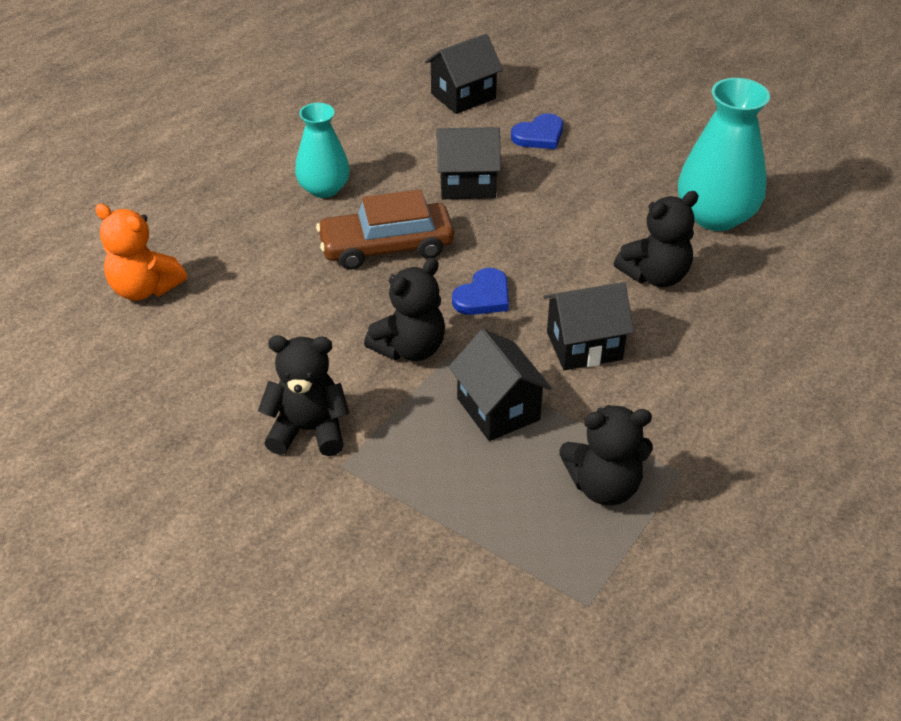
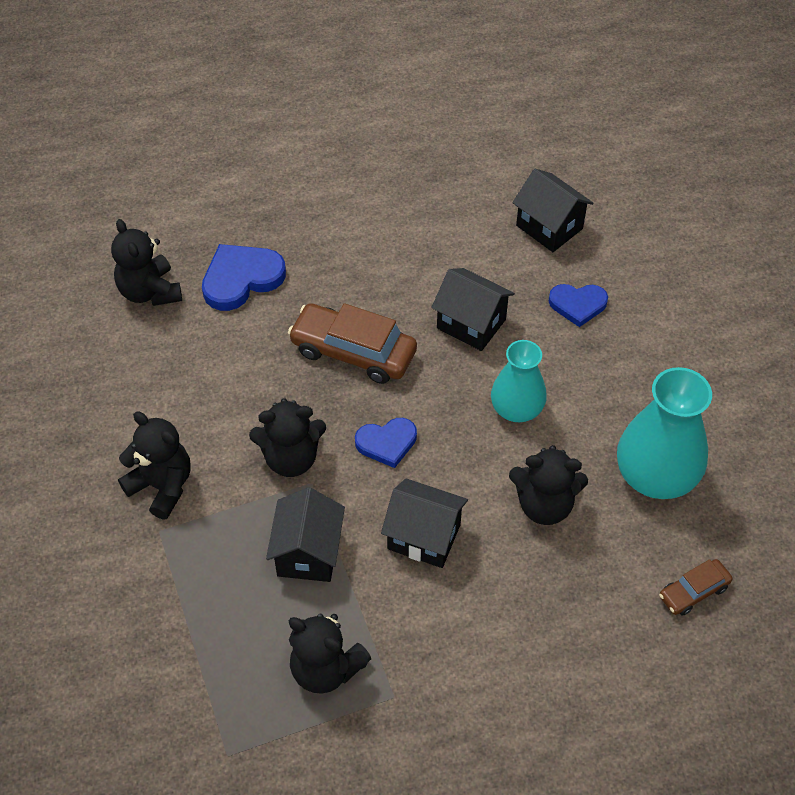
camera: 35 degrees right, 10 degrees up
orange teddy bear [95,204,187,301] -> black teddy bear [111,219,182,306]
turquoise vase [295,103,350,198] -> turquoise vase moved to [491,340,547,422]
black house [425,34,503,114] -> black house turned 45 degrees clockwise [512,169,594,252]
none -> blue heart [202,244,286,311]
none -> brown car [659,559,733,616]

